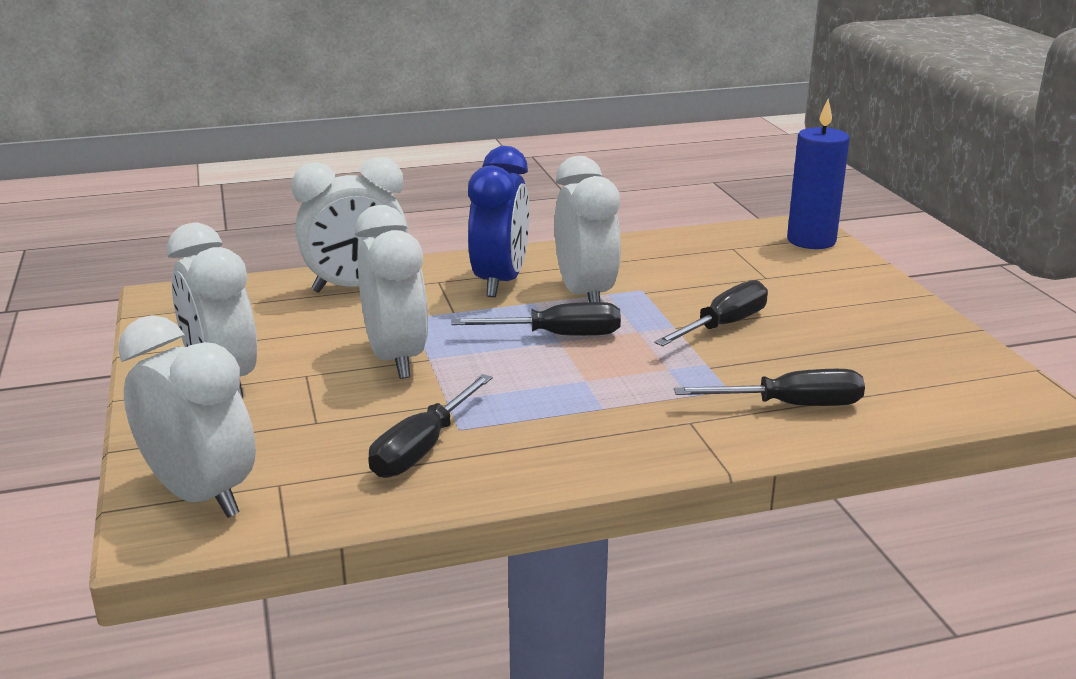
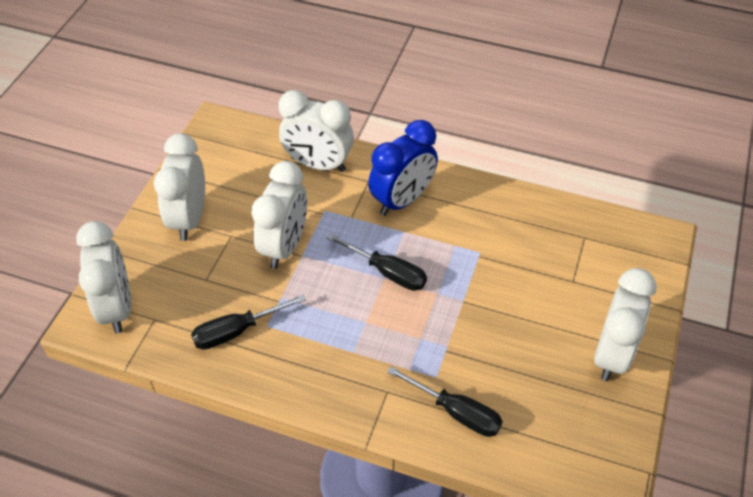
camera: 35 degrees right, 25 degrees up
white clock [555,156,621,302] -> white clock moved to [594,268,657,381]
black screwdriver [654,280,768,346] -> none
blue candle [787,99,850,249] -> none

